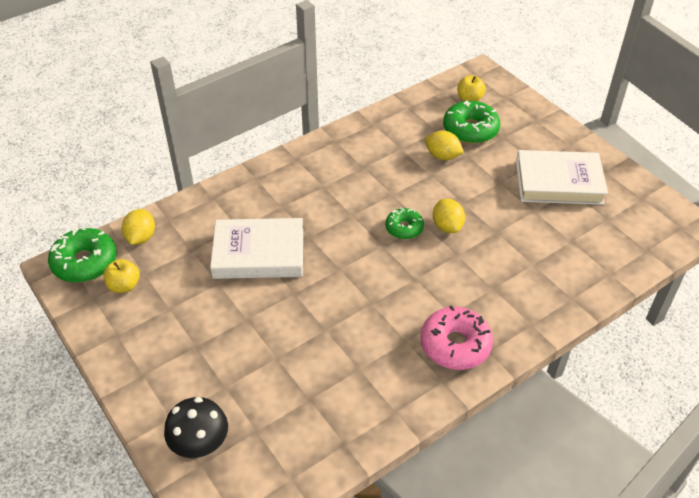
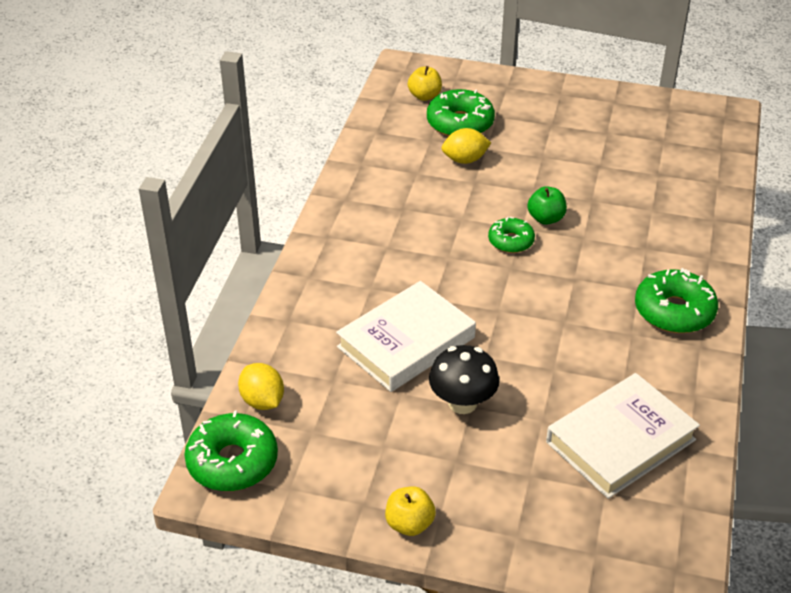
camera: 40 degrees left, 5 degrees down
yellow apple [103,259,140,293] -> yellow apple moved to [385,486,436,536]
black mushroom [164,397,228,458] -> black mushroom moved to [429,345,499,414]
pink donut [420,305,493,370] -> green donut [635,268,718,333]
yellow lemon [433,199,465,233] -> green apple [527,186,567,225]
white book [516,150,608,205] -> white book moved to [546,373,700,499]

